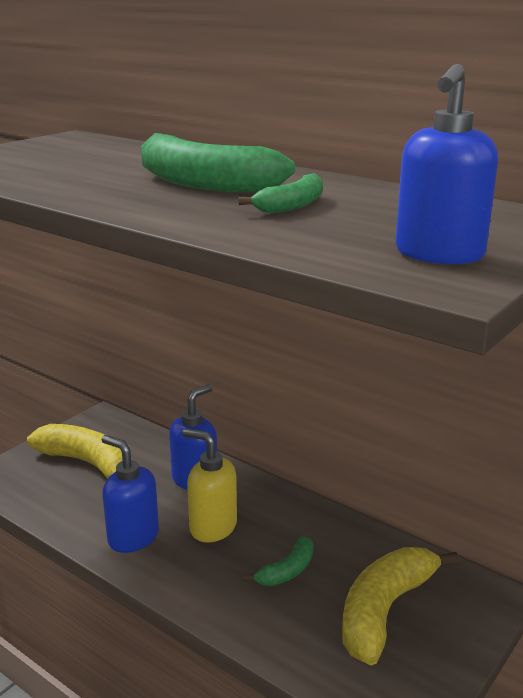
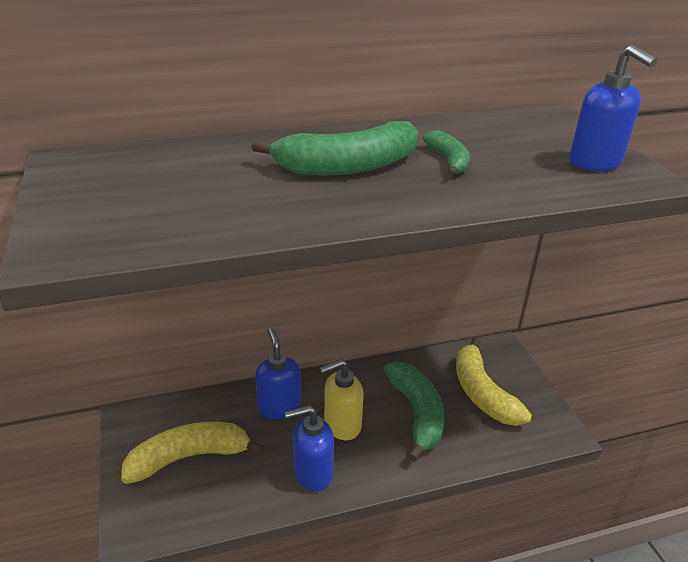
camera: 55 degrees left, 10 degrees up
green banana [244,536,313,586] -> green banana [384,362,444,462], size x1.90

